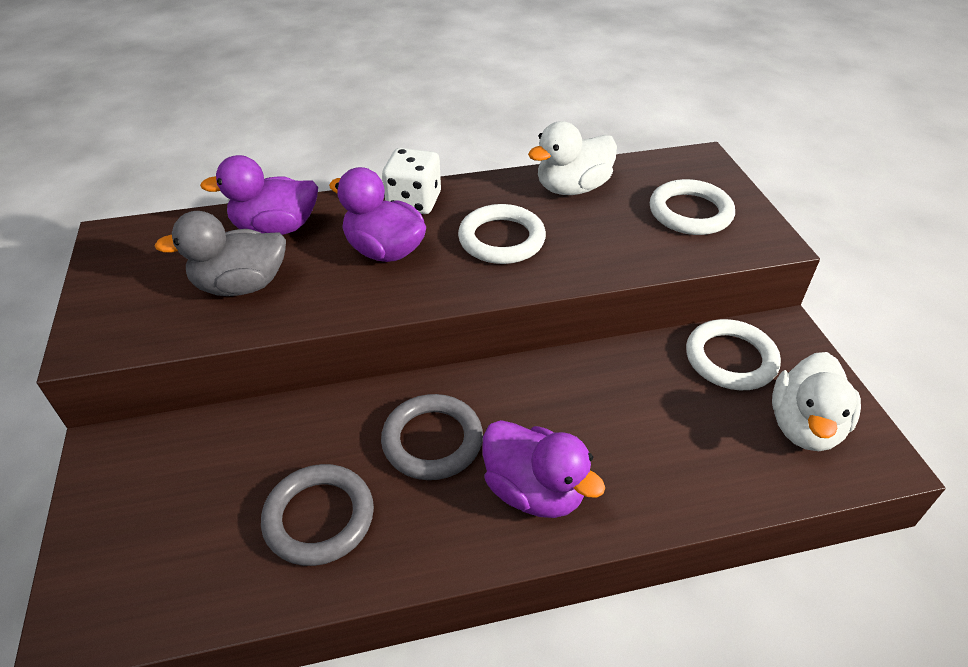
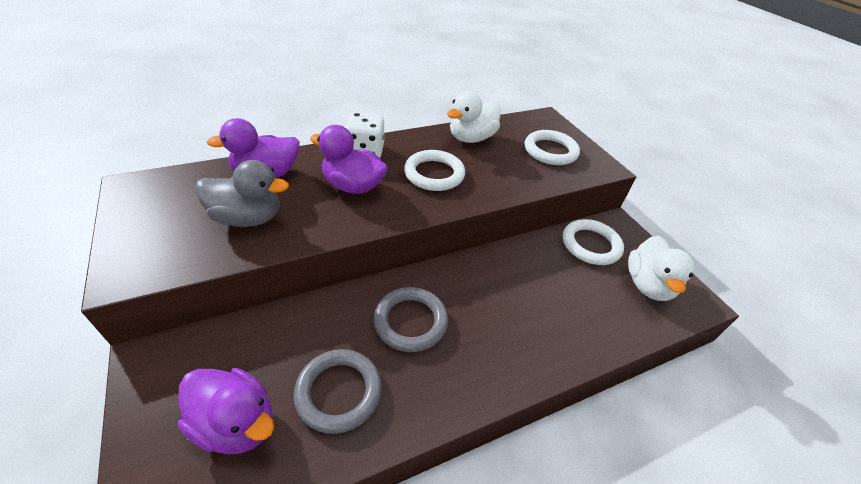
camera: 15 degrees left, 0 degrees up
grey duck [155,211,286,296] -> grey duck turned 150 degrees counterclockwise [195,160,289,227]
purple duck [483,420,605,518] -> purple duck moved to [178,368,274,455]

